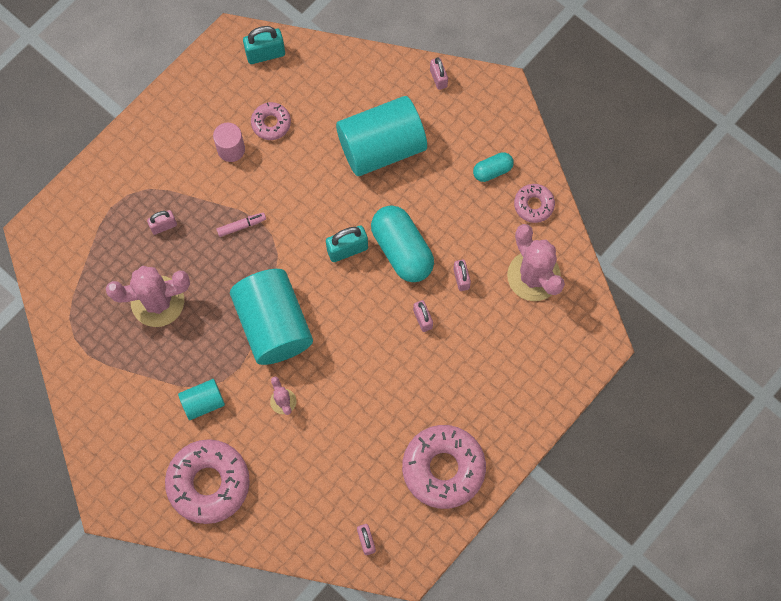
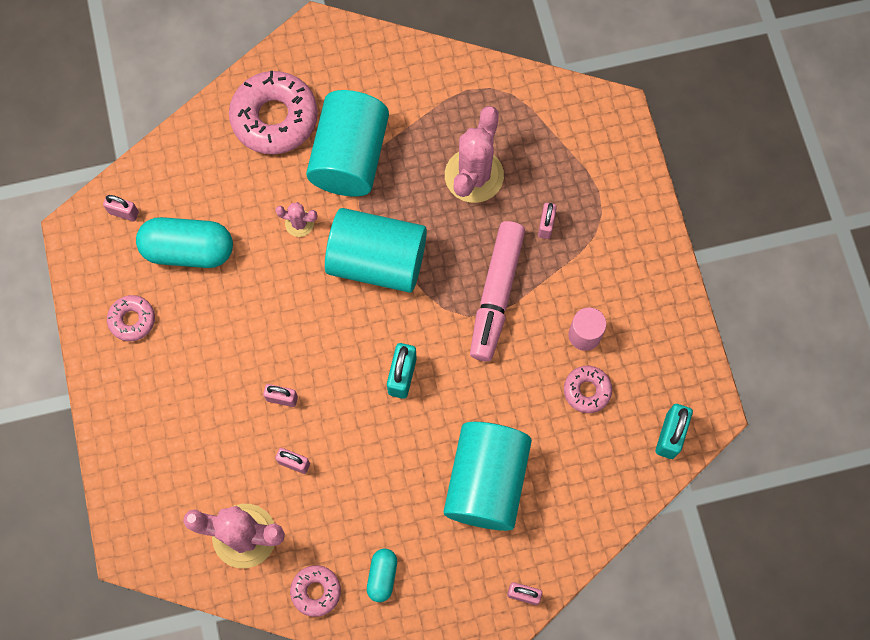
camera: 125 degrees right, 0 degrees up
turquoise cylinder [178,379,225,420] -> turquoise cylinder [306,90,389,196], size x2.06
pink marker [216,212,266,237] -> pink marker [470,221,525,361], size x2.45
turquoise capsule [371,205,434,282] -> turquoise capsule moved to [136,217,233,268]
pink donut [402,425,486,509] -> pink donut [107,295,155,341], size x0.52

